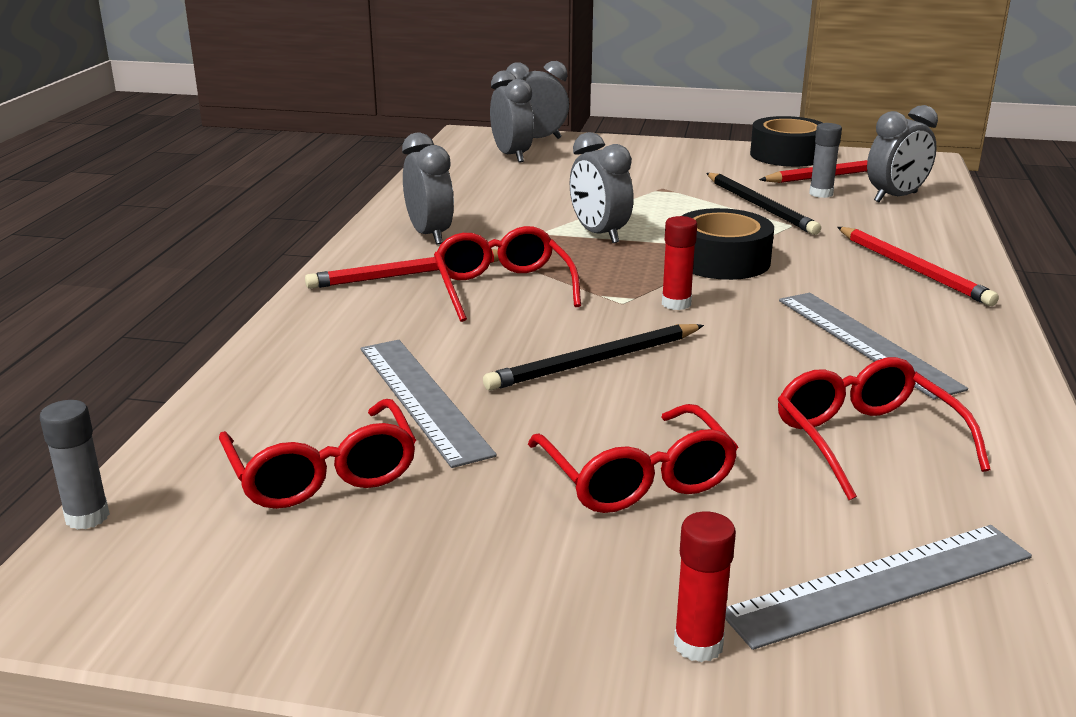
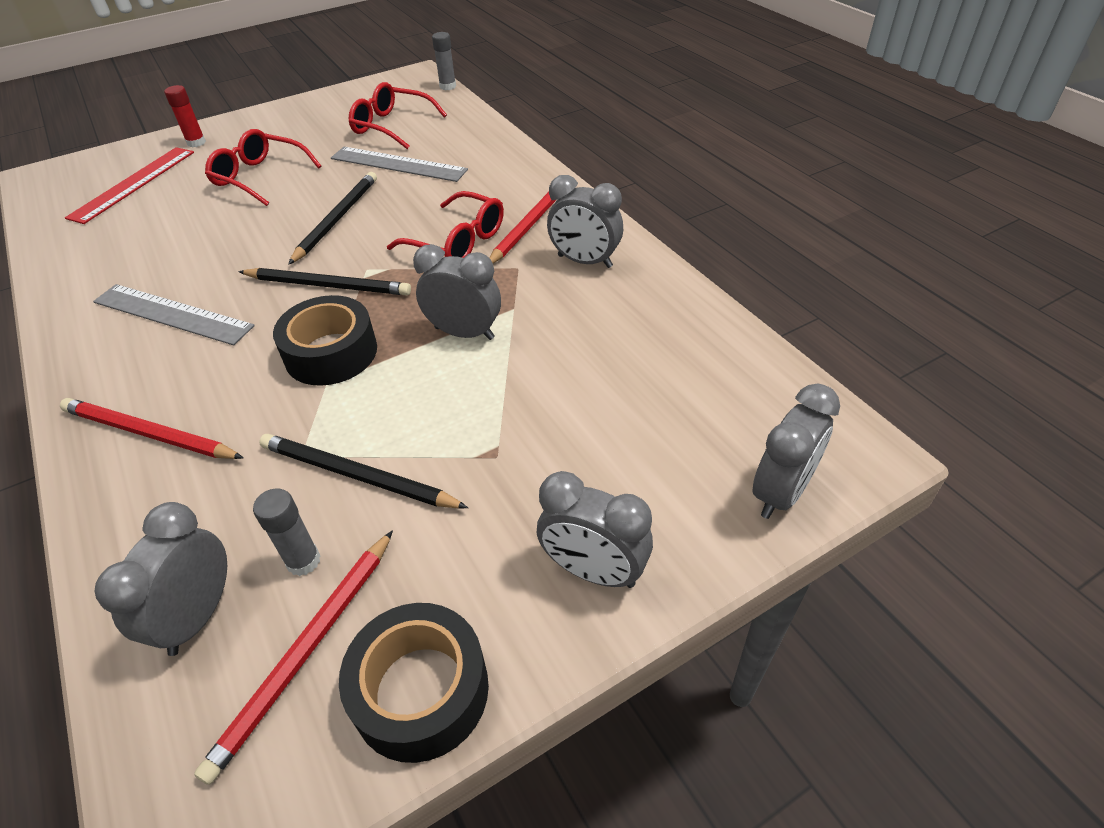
camera: 140 degrees right, 20 degrees up
grey clock [490,71,534,163] -> grey clock moved to [537,471,653,588]
red glue stick [662,216,697,310] -> black pencil [239,268,411,295]
grey ruler [725,525,1032,650] -> red ruler [65,147,194,224]
red glasses [777,357,990,500] -> none

